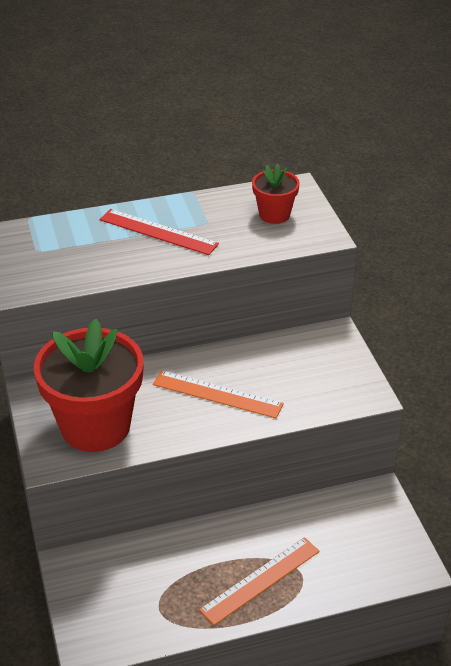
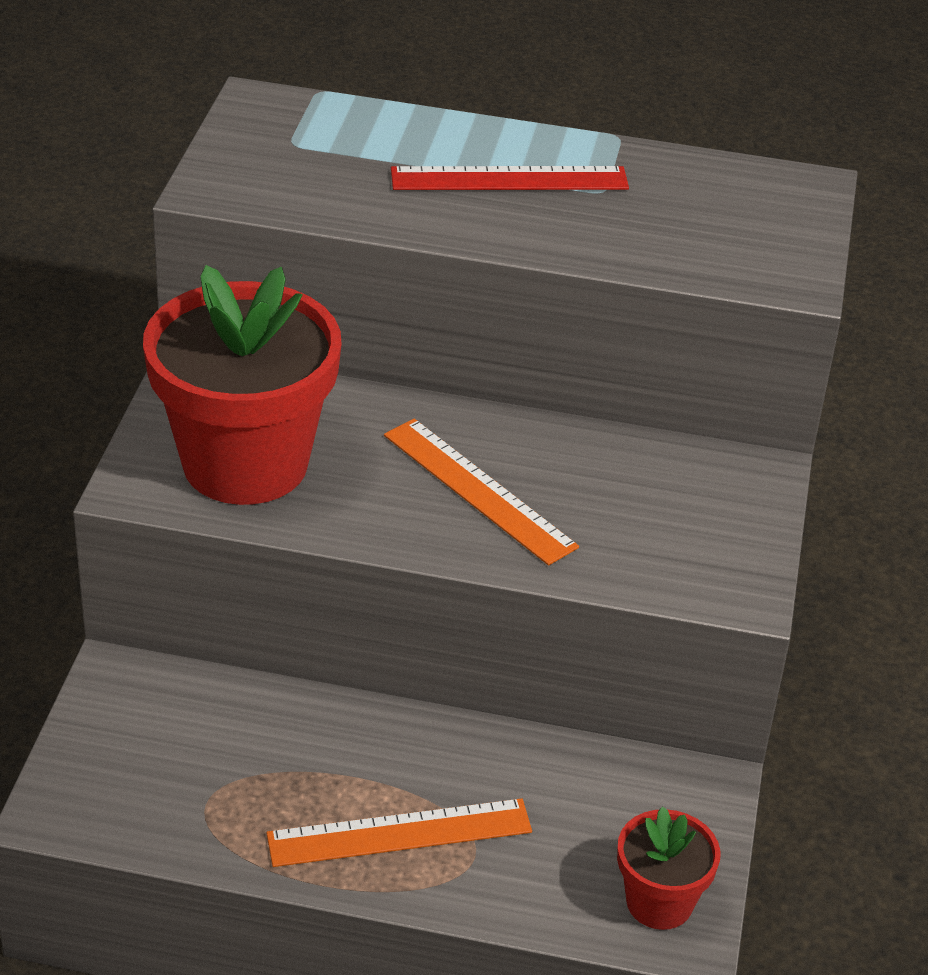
camera: 25 degrees right, 0 degrees up
red ruler [100,209,219,255] -> red ruler turned 60 degrees counterclockwise [391,166,629,190]
red flower pot [252,164,300,224] -> red flower pot moved to [617,806,721,930]

